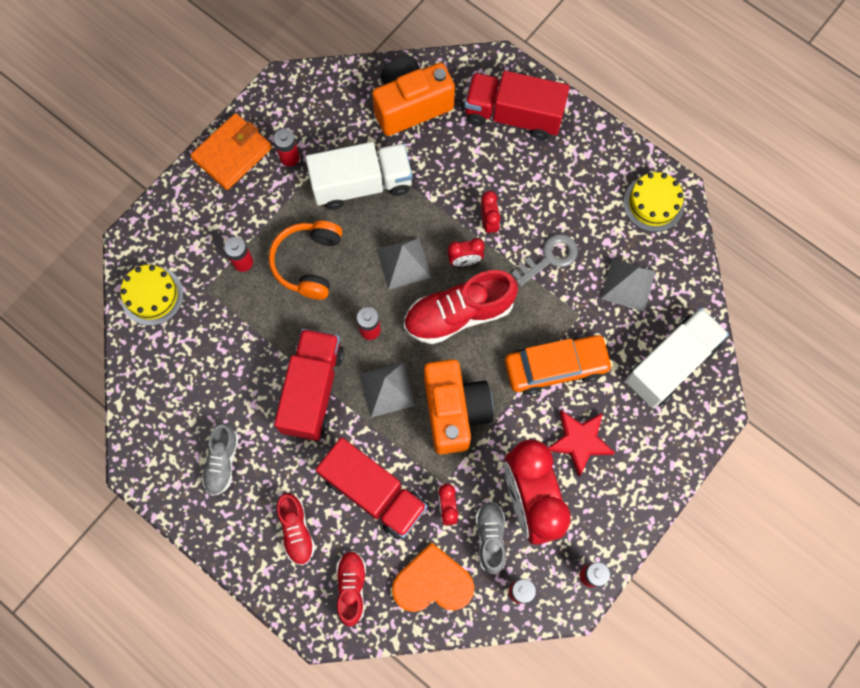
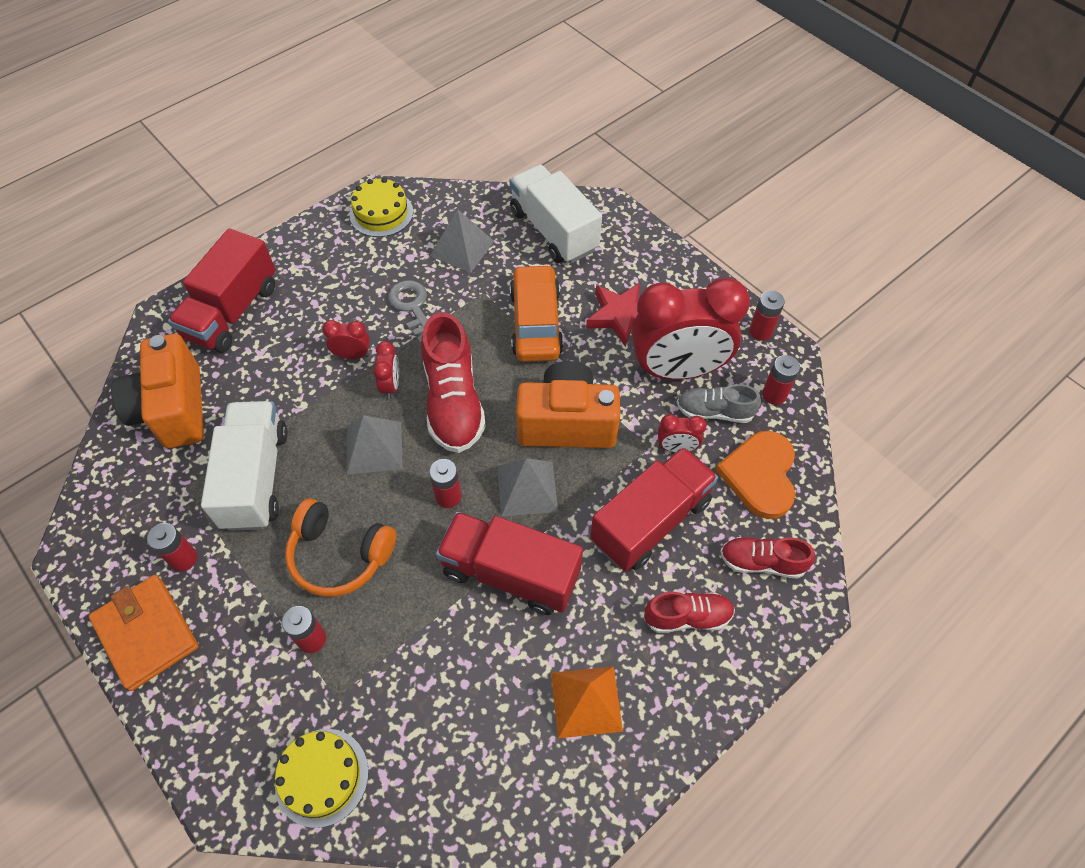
camera: 80 degrees left, 15 degrees down
grey shoe [202,424,239,496] -> orange pyramid [551,666,623,738]

